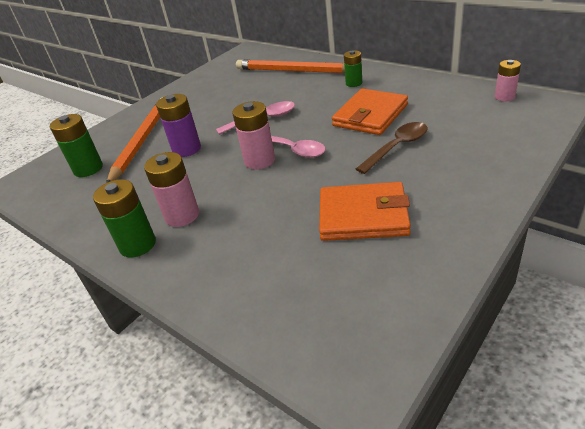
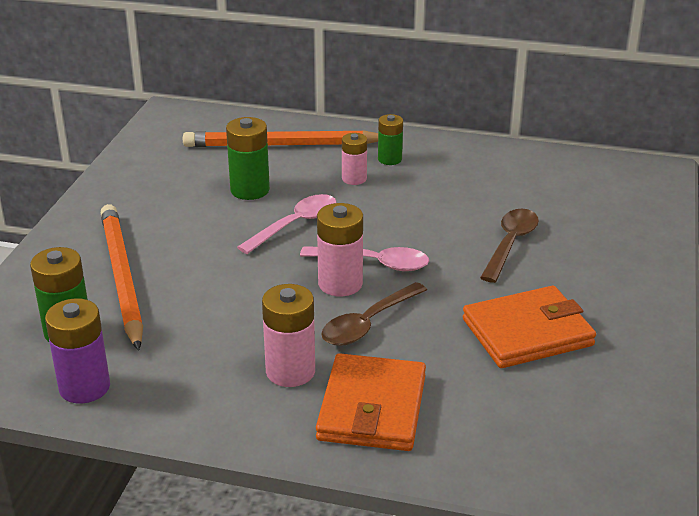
camera: 30 degrees left, 5 degrees down
green battery [93,179,156,258] -> green battery moved to [226,117,270,200]
purple battery [156,94,201,157] -> purple battery moved to [45,298,110,404]
orange wallet [332,88,408,135] -> orange wallet moved to [316,353,426,451]
pink battery [495,60,521,101] -> pink battery moved to [342,133,367,185]
none -> brown spoon [322,282,427,346]

